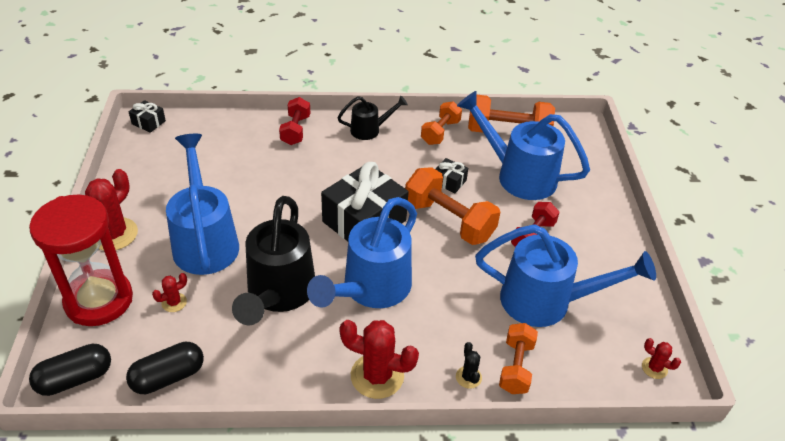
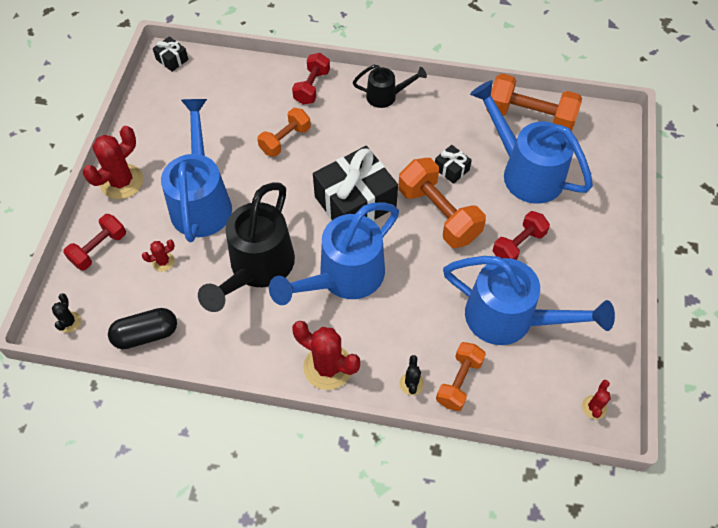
camera: 15 degrees right, 15 degrees up
red hourglass [29,195,133,326] -> red dumbbell [63,214,126,271]
black capsule [29,344,111,396] -> black cactus [52,293,81,333]
orange dumbbell [421,101,462,145] -> orange dumbbell moved to [257,108,311,157]
red cactus [642,338,681,379] -> red cactus turned 60 degrees clockwise [582,380,611,419]

